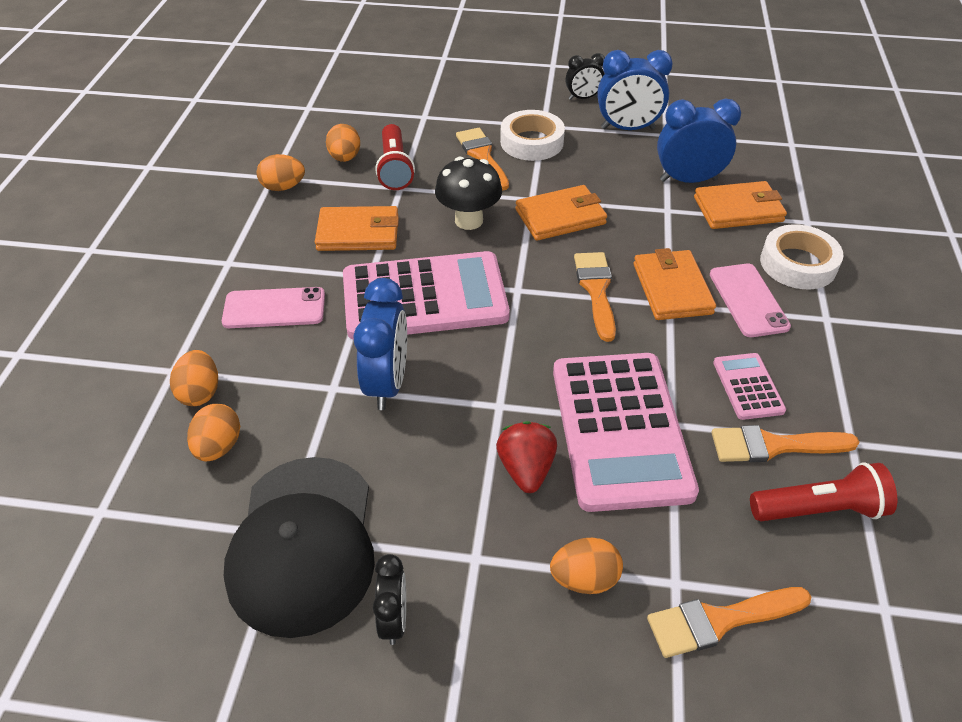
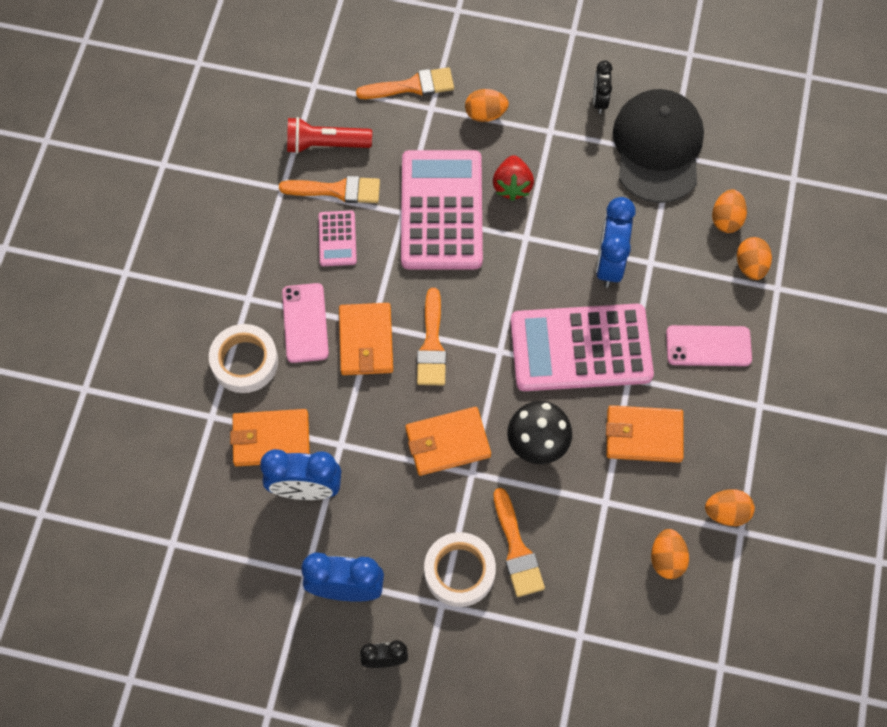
camera: 175 degrees left, 20 degrees up
red flashlight [375,124,415,190] -> none

